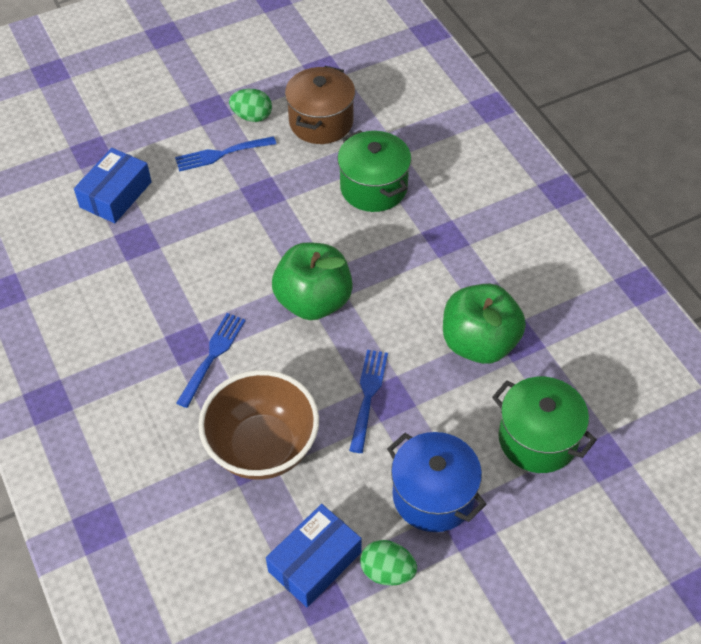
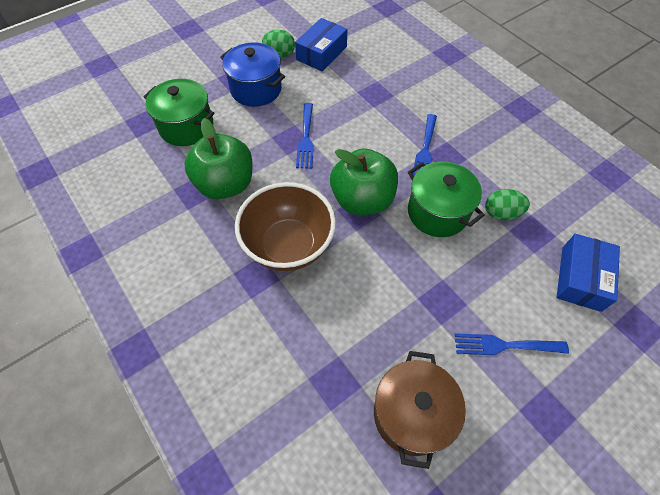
camera: 170 degrees right, 5 degrees up
blue fork [175,136,276,172] -> blue fork turned 150 degrees counterclockwise [455,333,569,355]
brown bowl [198,370,319,480] -> brown bowl moved to [235,182,336,271]
green egg [229,89,272,122] -> green egg moved to [485,189,530,220]
green pot [337,130,411,212] -> green pot moved to [408,162,485,237]

